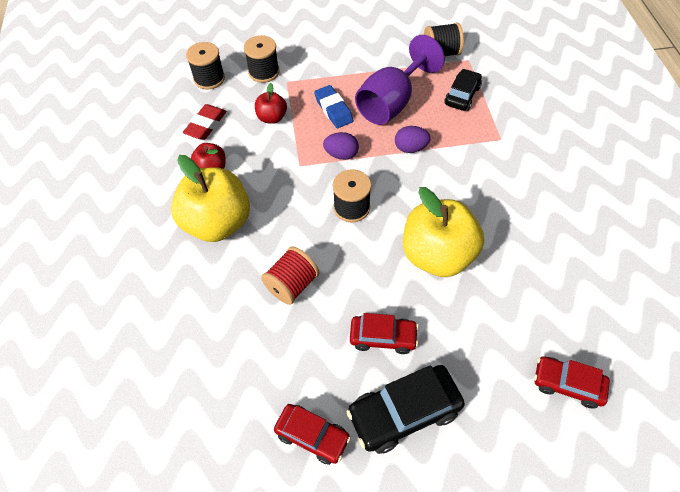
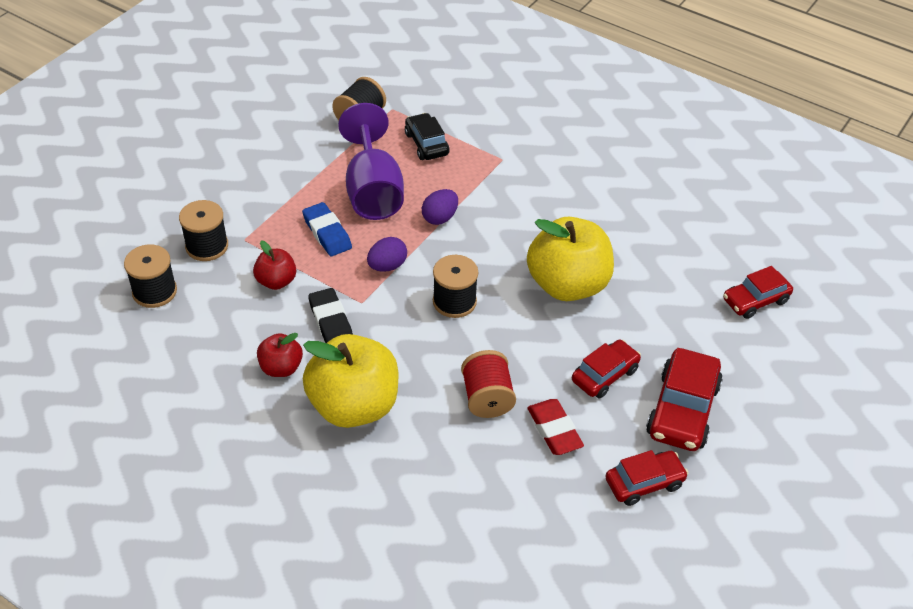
camera: 50 degrees left, 10 degrees down
red eraser [183,104,227,140] -> red eraser moved to [527,399,584,455]
blue eraser [314,85,353,128] -> blue eraser turned 45 degrees clockwise [302,202,352,256]
black car [346,365,465,454] -> red car [646,348,723,451]
none -> black eraser [308,288,353,343]

